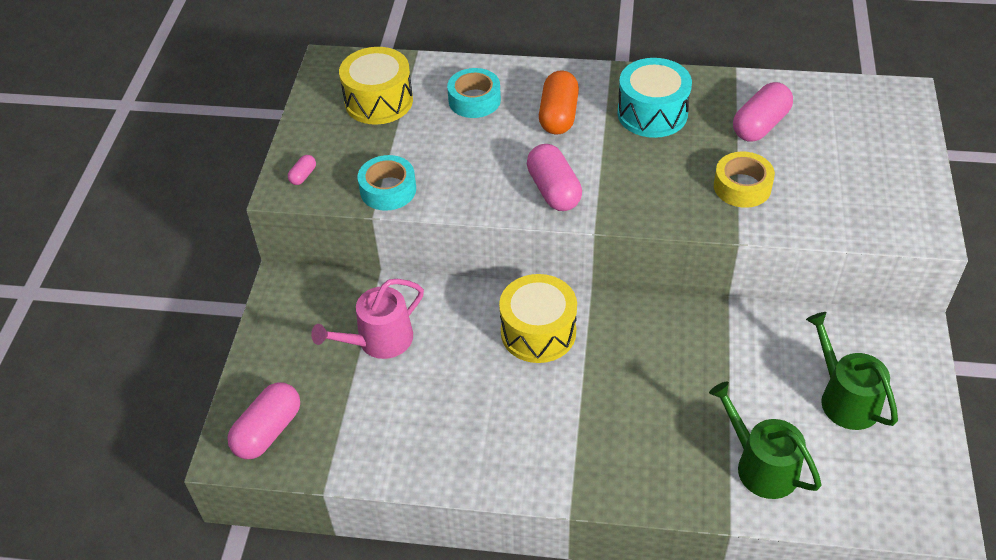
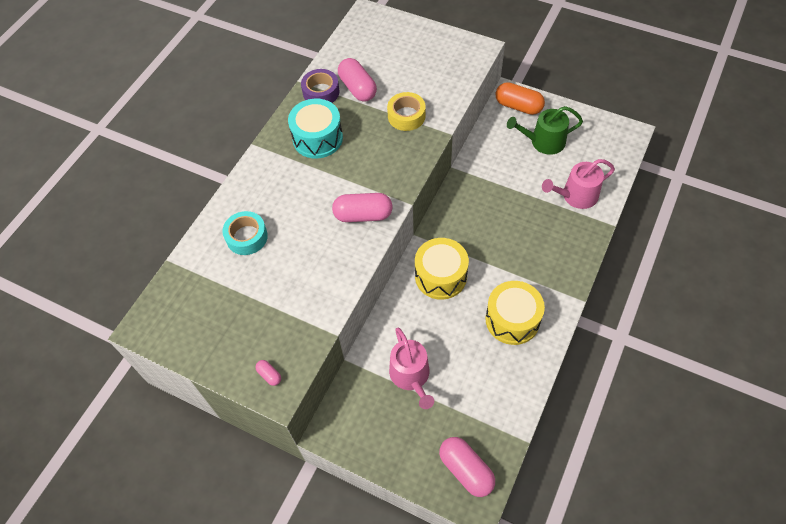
camera: 70 degrees left, 10 degrees up
yellow drum [339,47,413,125] -> yellow drum moved to [486,281,545,345]
turquoise tape [358,155,416,211] -> none
orange capsule [539,71,579,135] -> orange capsule moved to [496,82,545,115]
green watering can [709,381,822,499] -> pink watering can [542,159,615,209]
none -> purple tape [301,69,339,103]

